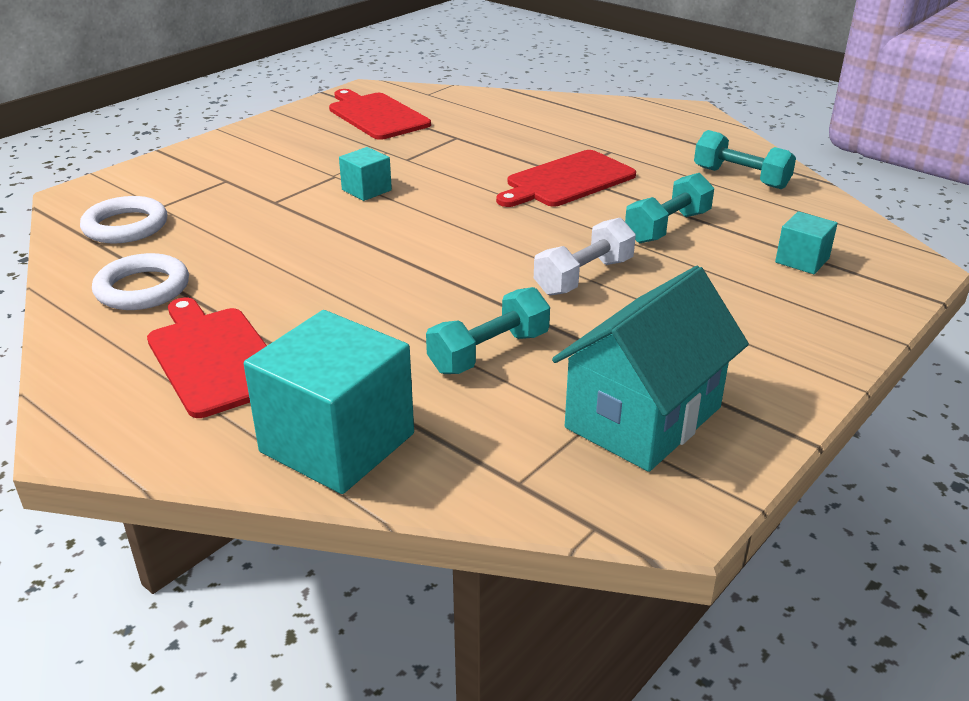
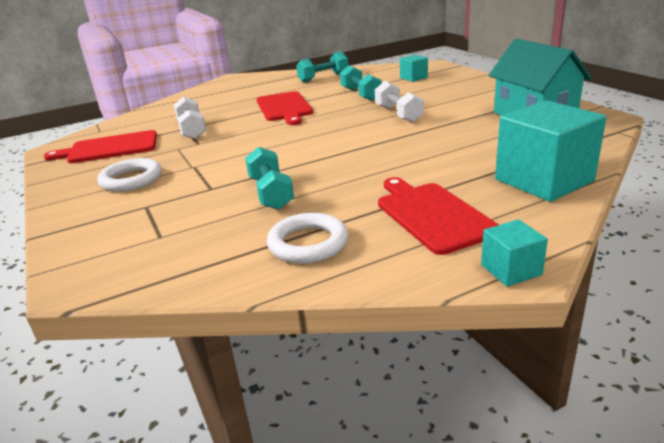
camera: 65 degrees left, 5 degrees down
white ring [80,196,167,244] -> white ring moved to [97,158,162,192]
red cutting board [147,297,267,418] -> red cutting board turned 75 degrees clockwise [378,177,499,255]
turquoise cube [339,147,392,201] -> turquoise cube moved to [481,219,548,287]
turquoise dumbbell [426,287,550,374] -> turquoise dumbbell moved to [245,147,294,210]
none -> white dumbbell [174,97,206,139]

